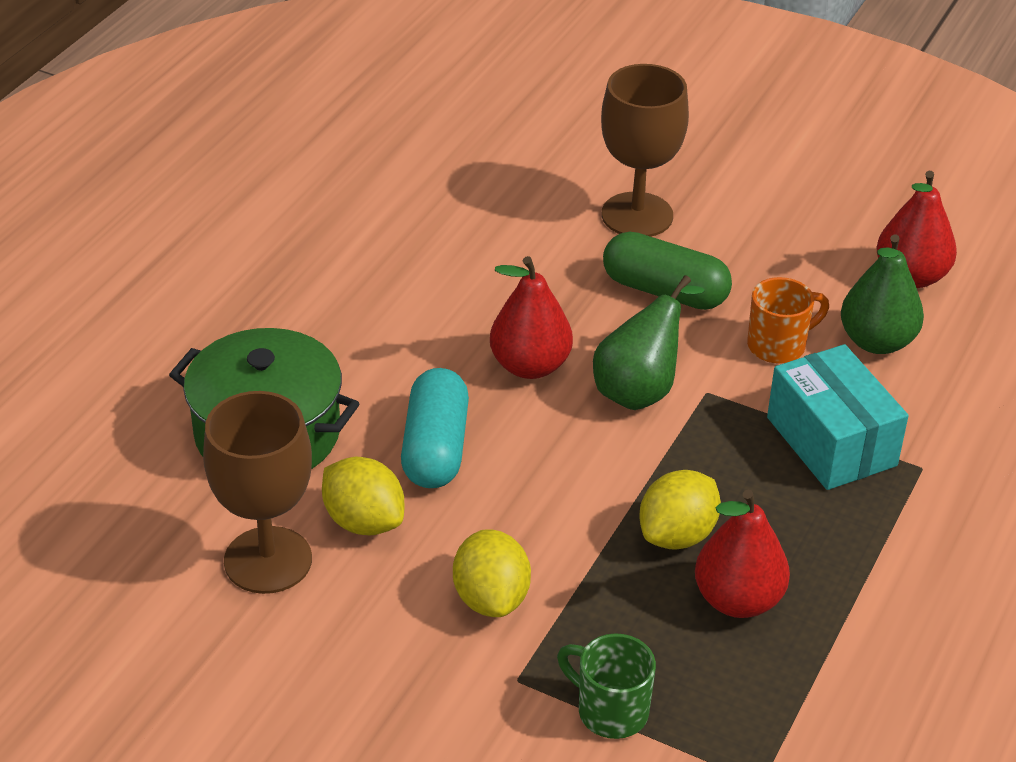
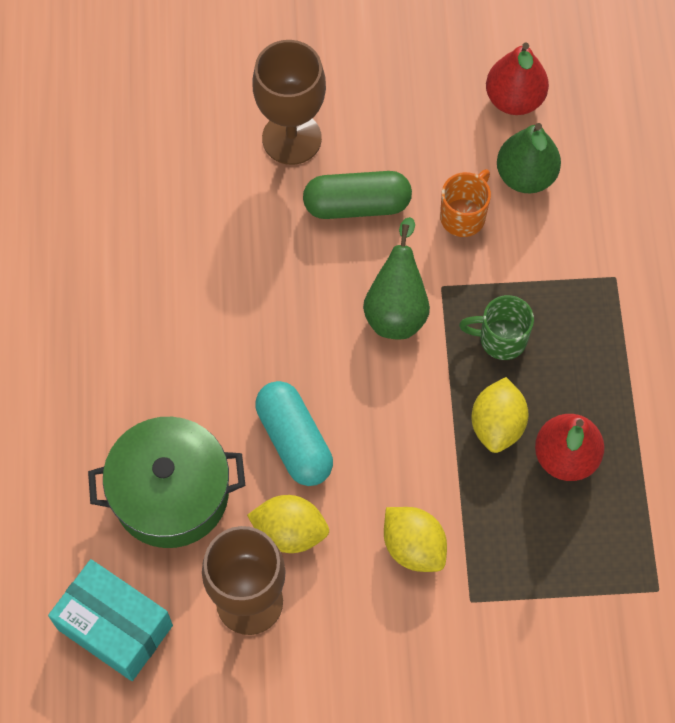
camera: 30 degrees left, 25 degrees up
red pear [490,256,573,379] -> none
green mug [557,633,656,739] -> green mug moved to [459,295,534,360]
turquoise box [767,344,909,490] -> turquoise box moved to [48,559,173,681]

